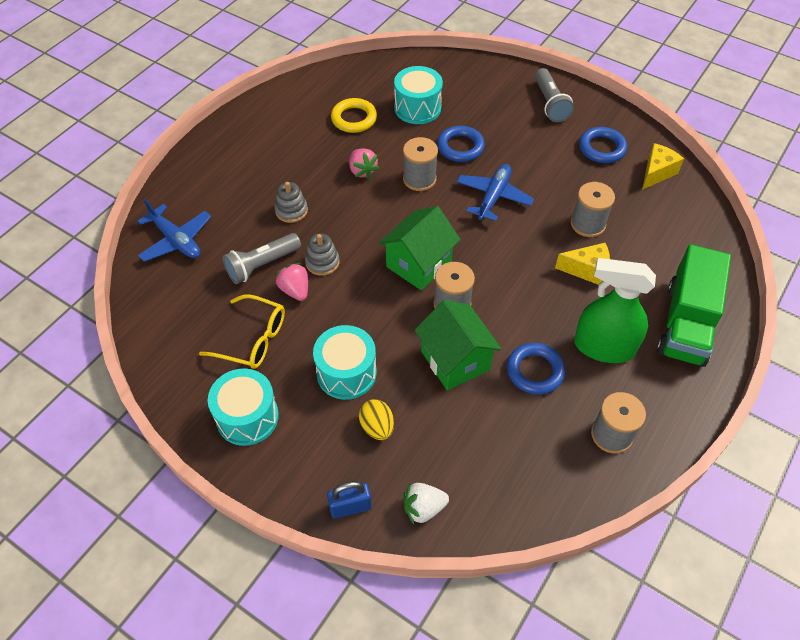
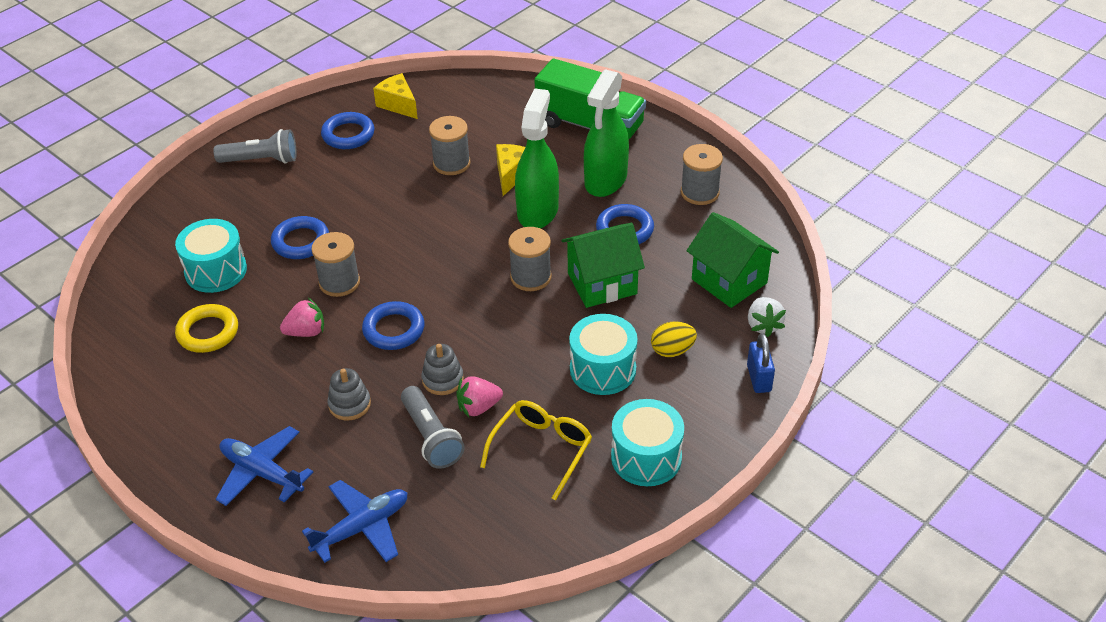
camera: 80 degrees left, 10 degrees down
green house [379,206,461,290] -> green house moved to [687,212,779,308]
blue plane [457,164,534,221] -> blue plane moved to [216,426,313,506]
none -> blue ring [362,301,425,350]
none -> green spray bottle [515,88,559,228]

